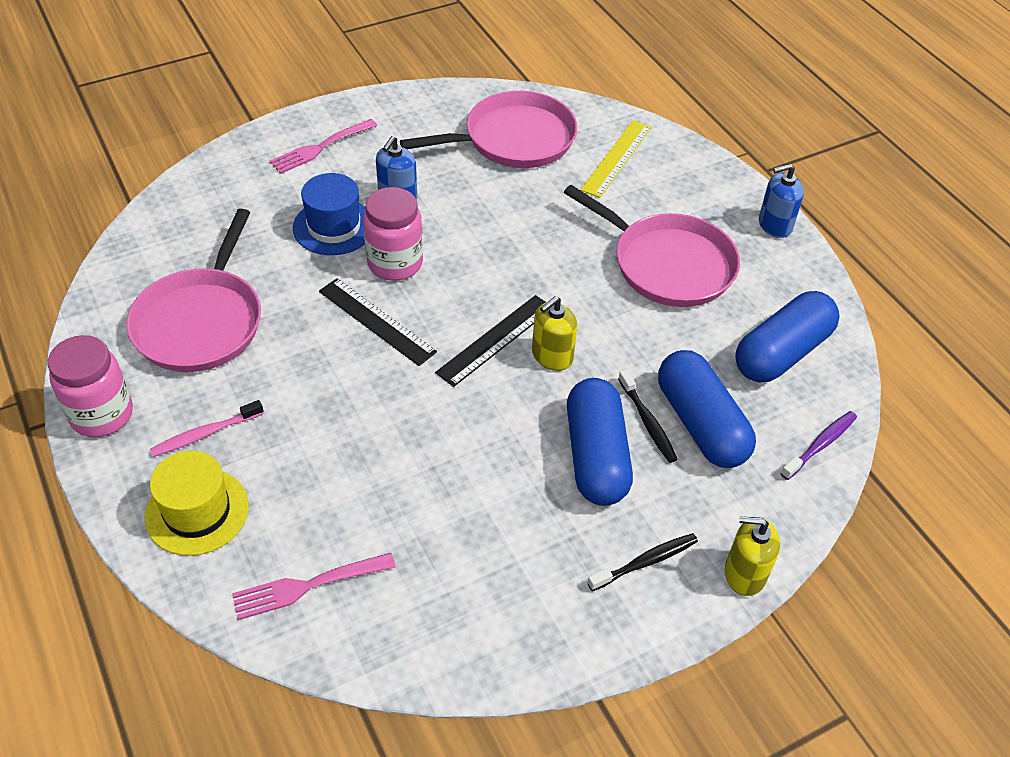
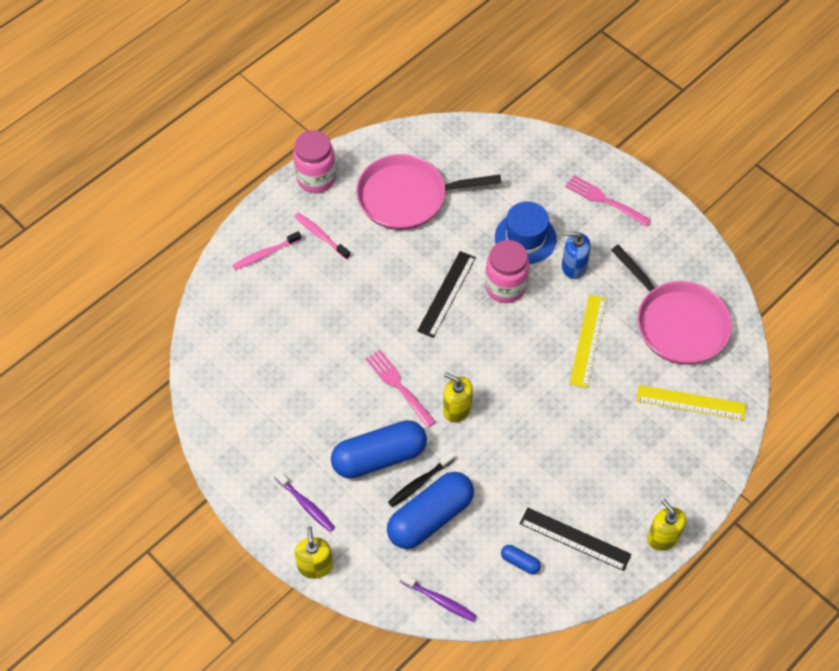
camera: 75 degrees right, 10 degrees up
yellow hat [145,451,249,556] -> pink toothbrush [232,231,302,270]
pink fork [232,553,396,620] -> pink fork moved to [366,350,436,428]
black ruler [435,295,547,387] -> black ruler moved to [520,507,632,571]
pink pan [564,185,740,307] -> none
black toothbrush [587,533,698,591] -> purple toothbrush [274,471,335,532]
blue capsule [735,291,840,382] -> blue capsule [501,545,541,574], size x0.42
blue soap dispenser [759,164,804,238] -> yellow soap dispenser [647,499,686,551]
none -> yellow ruler [569,295,607,388]

